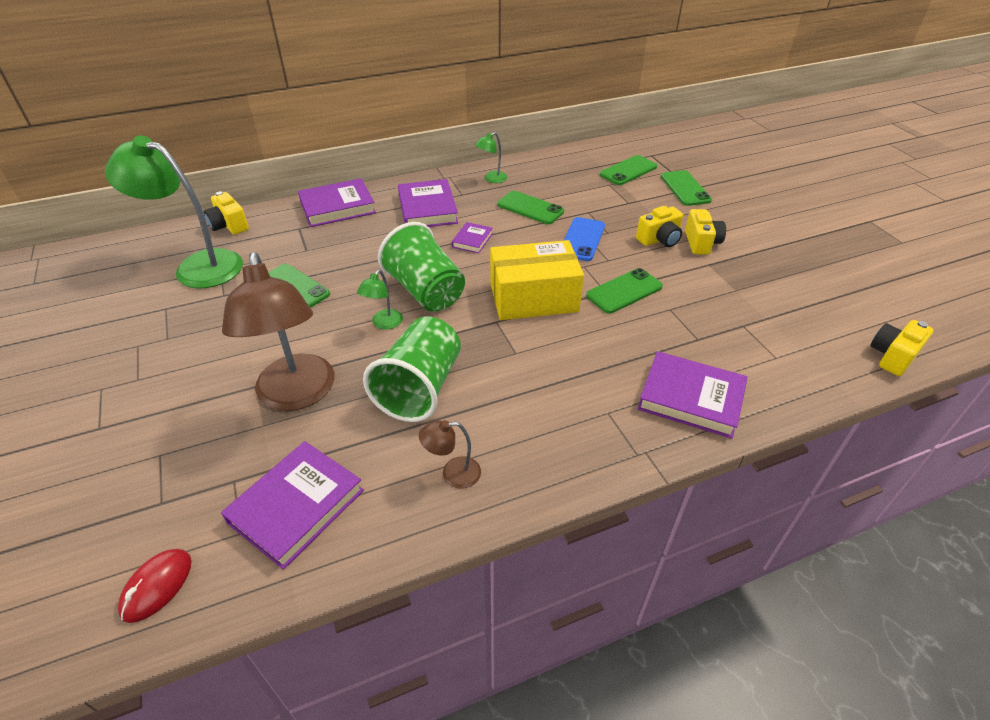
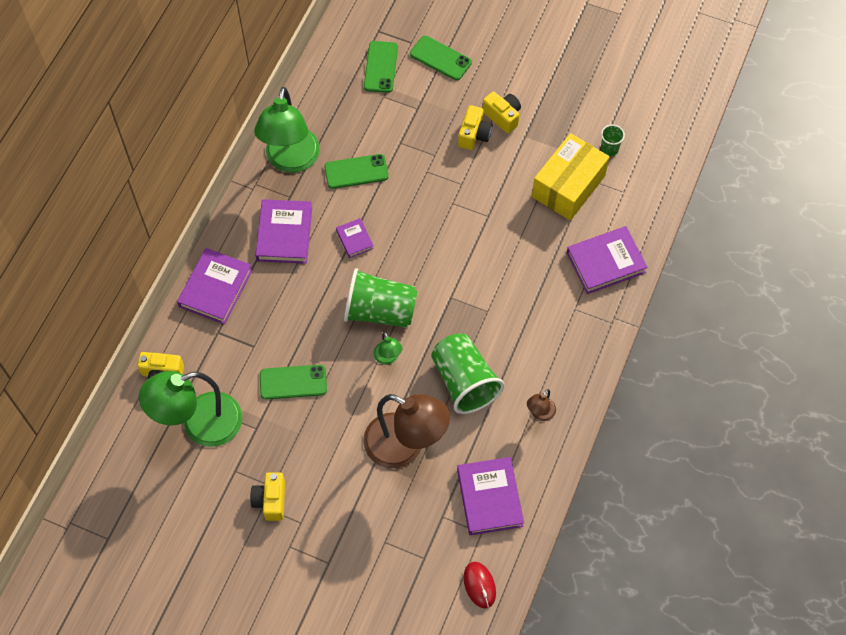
camera: 45 degrees left, 20 degrees up
purple book [398,179,458,227] -> purple book turned 60 degrees clockwise [255,199,312,264]
green lamp [475,132,507,183] -> green lamp [254,87,320,173], size x2.29
yellow box [490,240,584,320] -> yellow box moved to [532,133,610,221]
blue phone [564,217,605,261] -> none
green phone [586,268,663,314] -> none
yellow camera [870,320,934,376] -> yellow camera moved to [250,472,285,521]
none -> green cup [601,125,625,156]

